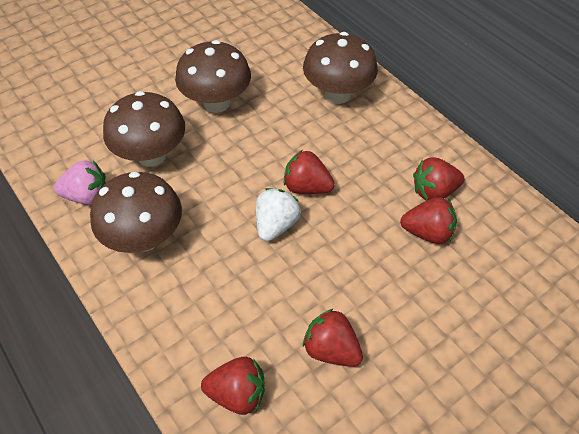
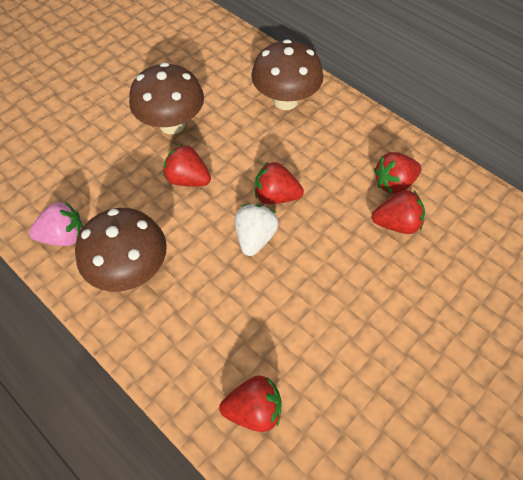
camera: 10 degrees left, 5 degrees up
brown mushroom [103,91,185,167] -> none
red strawberry [303,309,363,367] -> red strawberry moved to [163,144,211,187]

